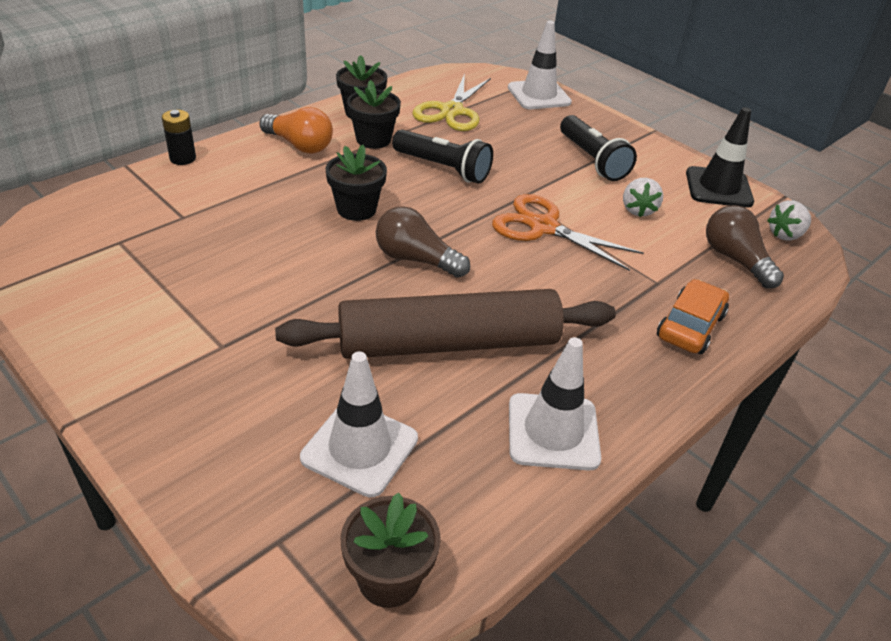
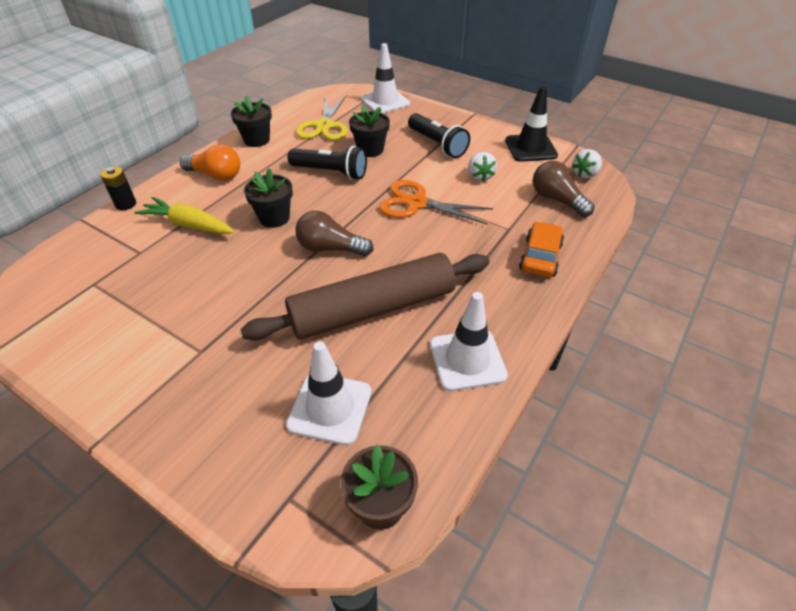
camera: 10 degrees left, 5 degrees up
black flower pot [347,80,401,149] -> black flower pot moved to [349,105,390,157]
none -> yellow carrot [134,197,234,234]

